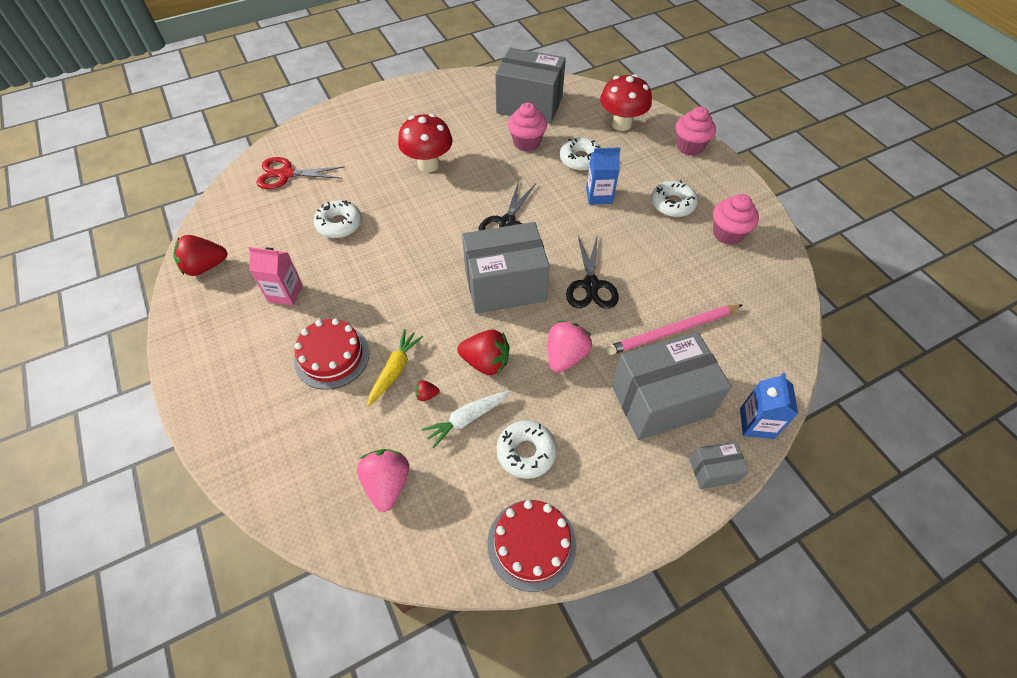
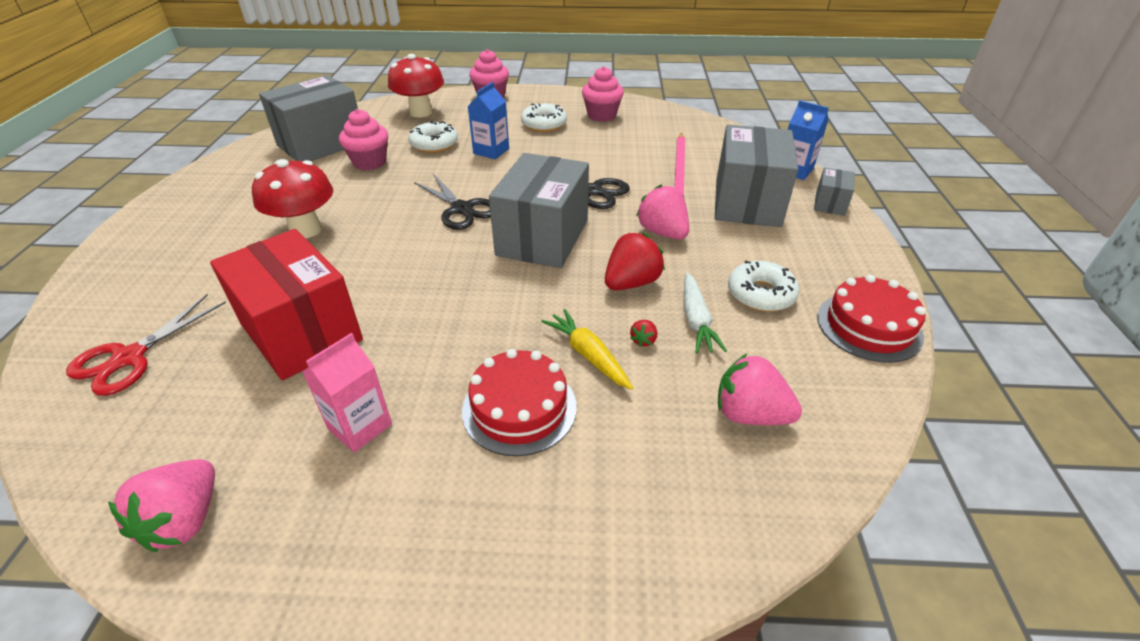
camera: 60 degrees left, 15 degrees down
red strawberry [173,235,227,276] -> pink strawberry [108,459,215,552]
white donut [314,200,362,238] -> red box [210,229,363,380]

